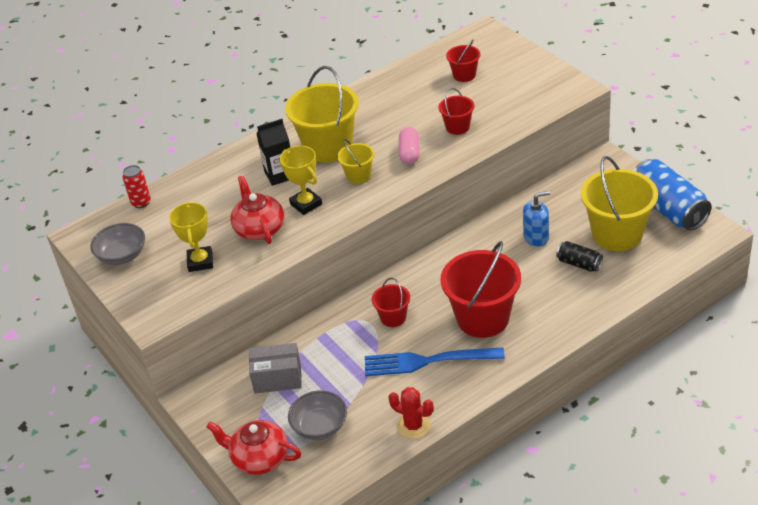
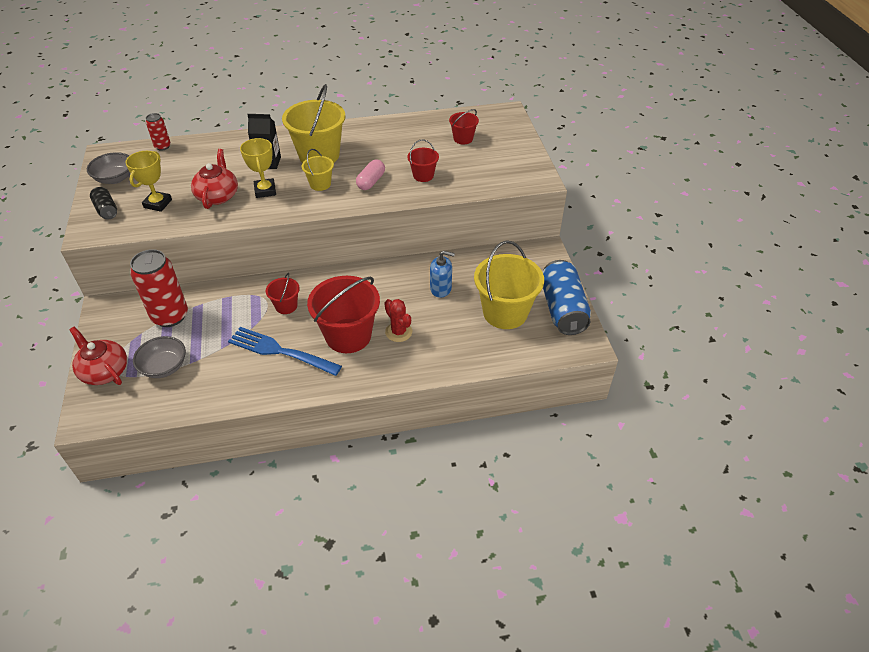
camera: 20 degrees right, 5 degrees up
grey box [249,343,302,394] -> red can [130,249,188,327]
red cactus [388,387,434,439] -> red cactus moved to [384,299,412,342]
black can [556,241,603,272] -> black can moved to [90,187,117,220]

